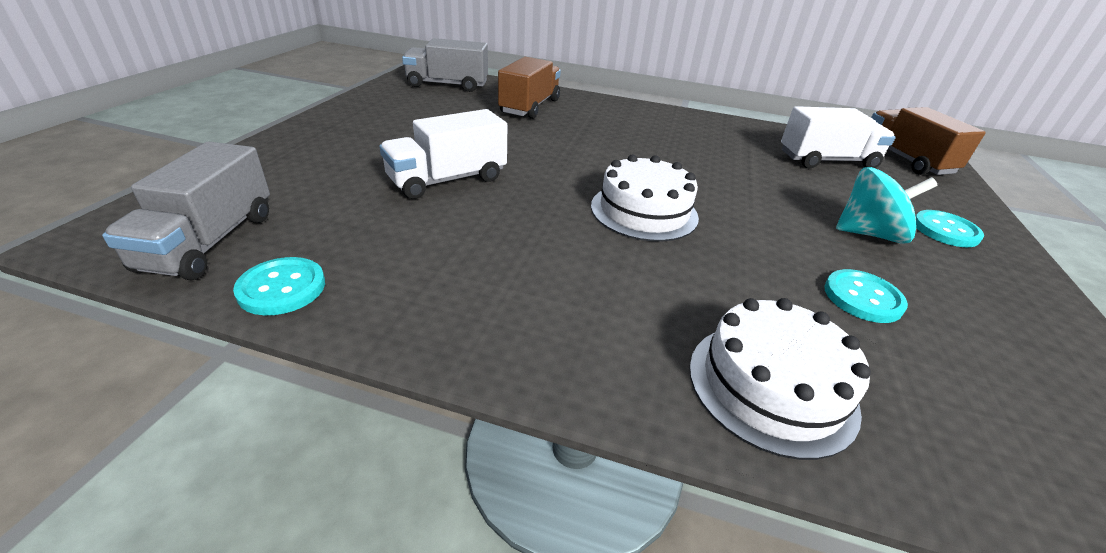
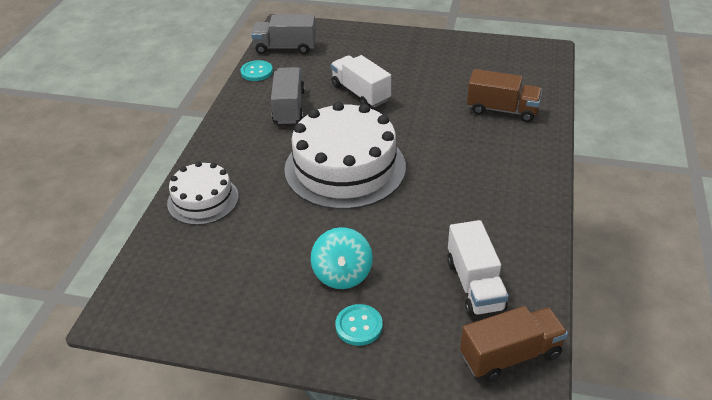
camera: 90 degrees right, 5 degrees up
grey truck [402,38,488,92] -> grey truck moved to [271,67,305,124]
white cake [591,155,699,242] -> white cake [284,102,406,209], size x1.78
turquoise button [824,269,908,323] -> none

